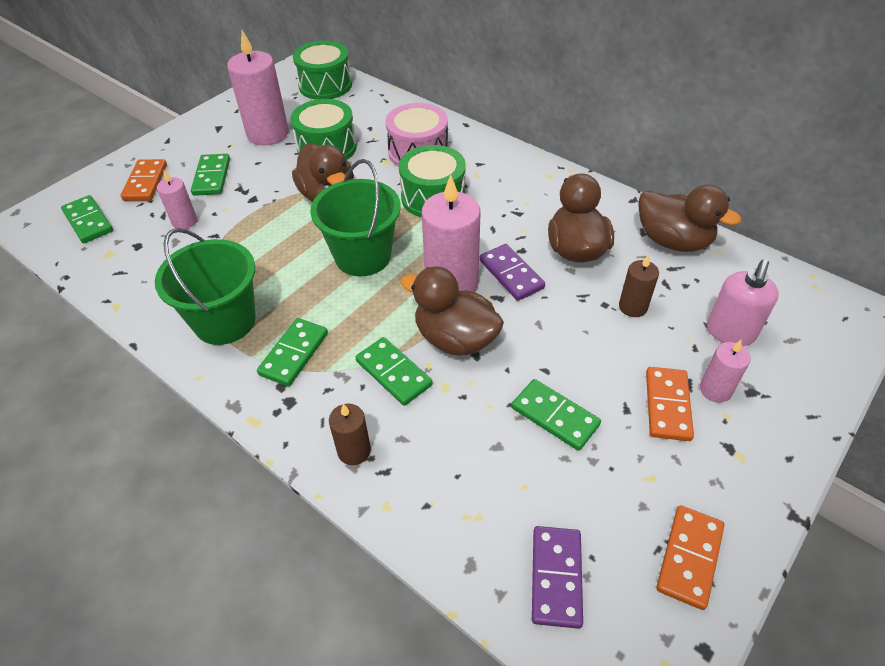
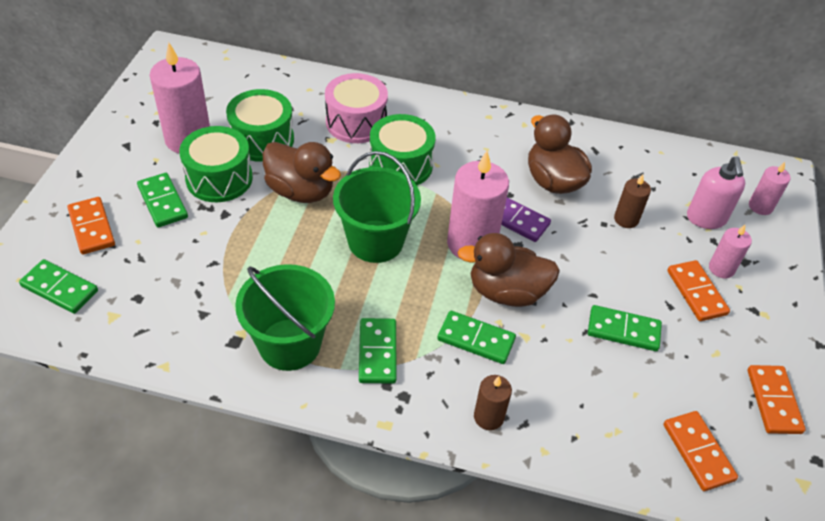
camera: 30 degrees left, 0 degrees up
pink candle [157,170,197,229] -> pink candle moved to [749,162,790,215]
green drum [293,41,352,100] -> green drum moved to [179,126,253,202]
purple domino [532,526,583,629] -> orange domino [664,411,738,491]
brown duck [638,184,741,252] -> none

